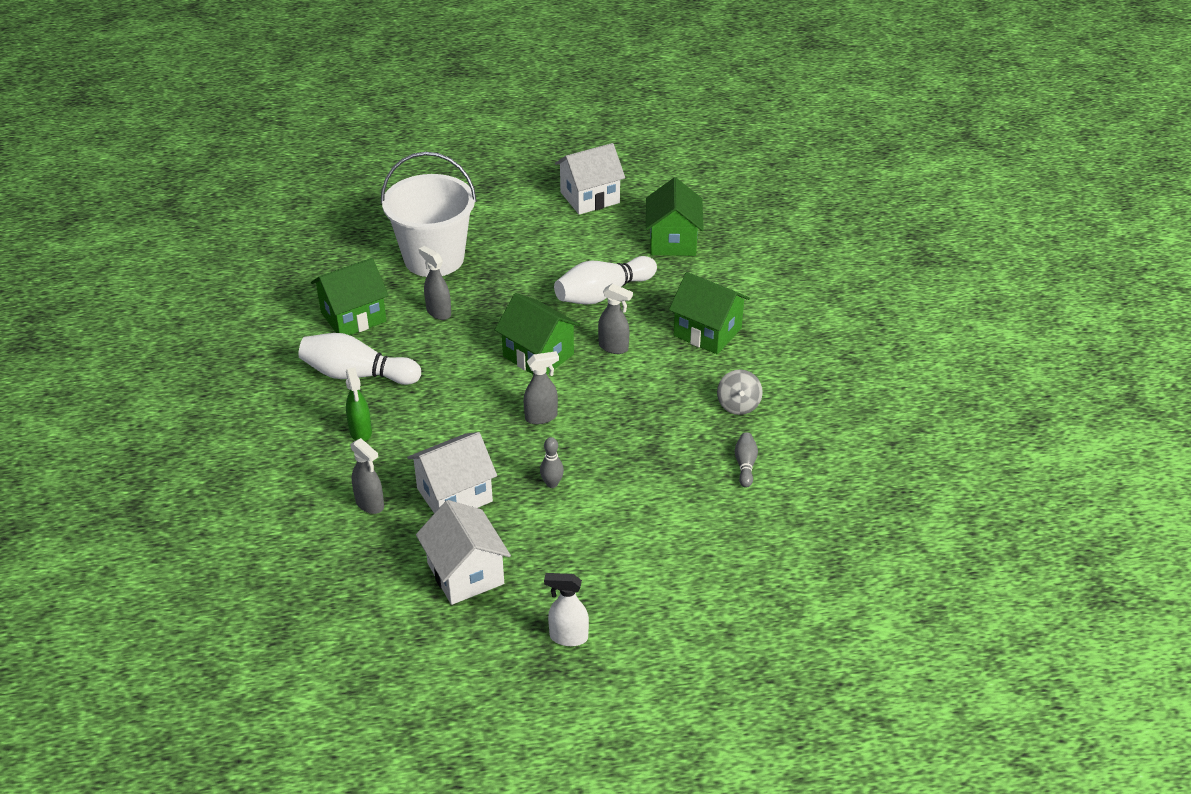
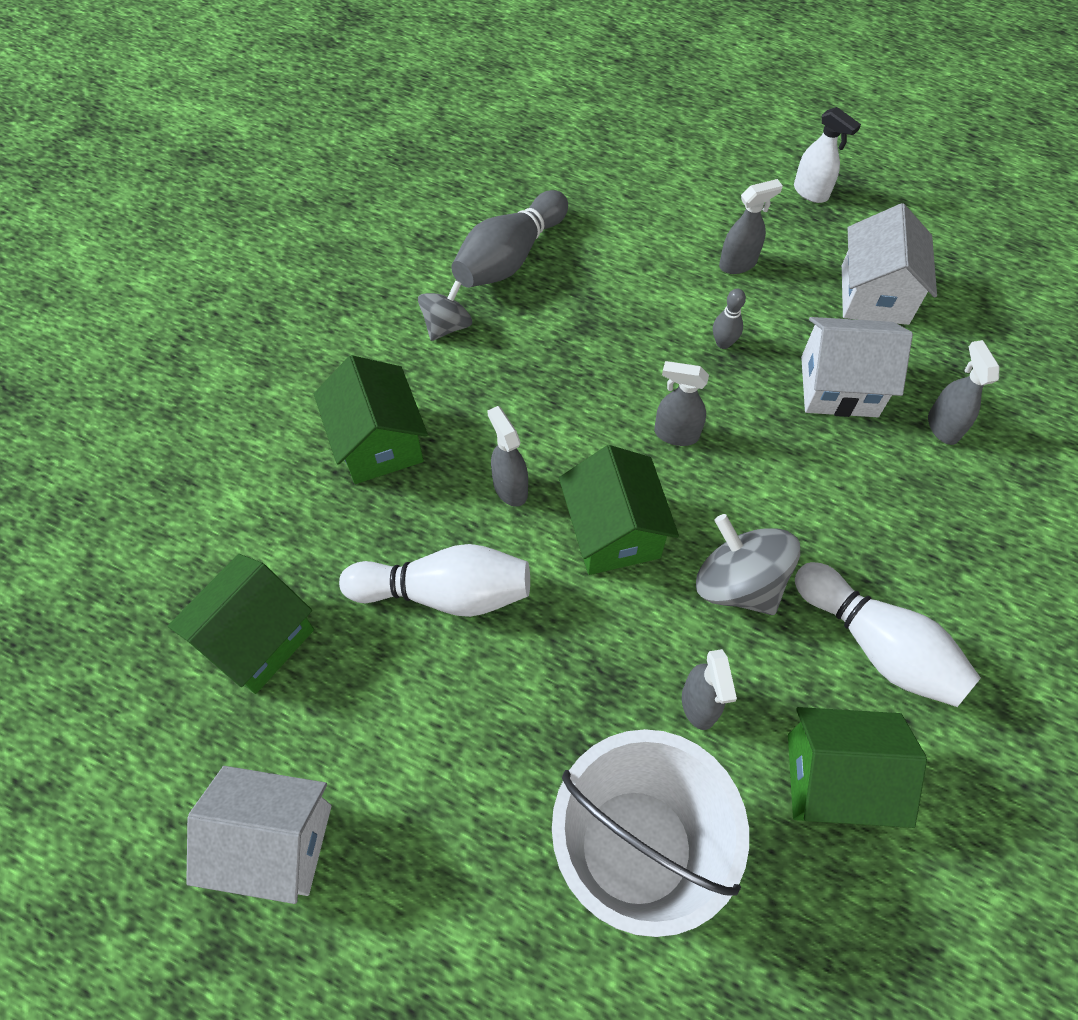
camera: 145 degrees left, 20 degrees up
green spray bottle [346,367,372,441] -> none
grey bowling pin [735,433,758,488] -> grey bowling pin [451,190,568,288], size x2.09
none -> grey spinning top [696,514,800,615]
none -> grey spray bottle [719,179,783,274]

